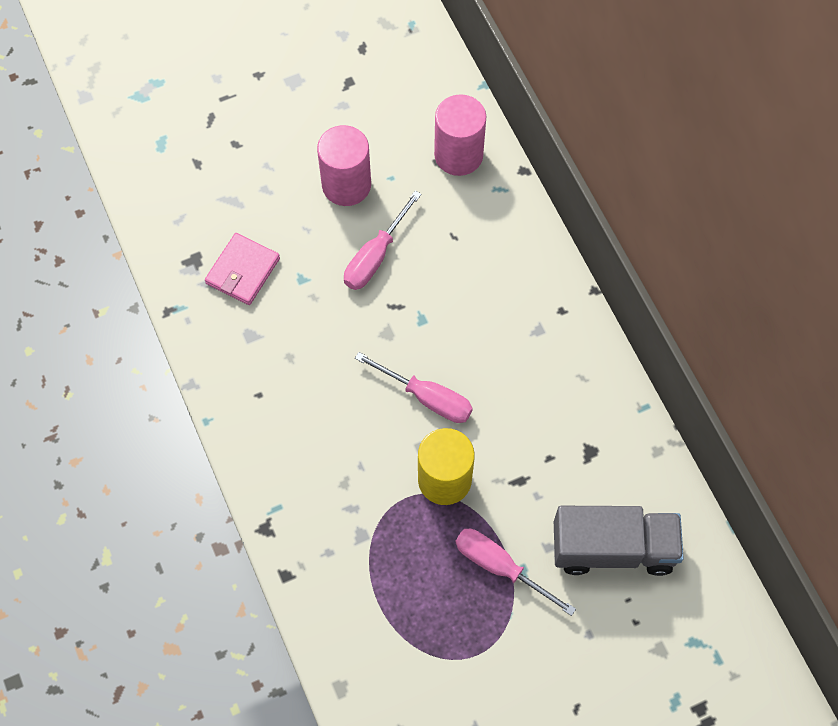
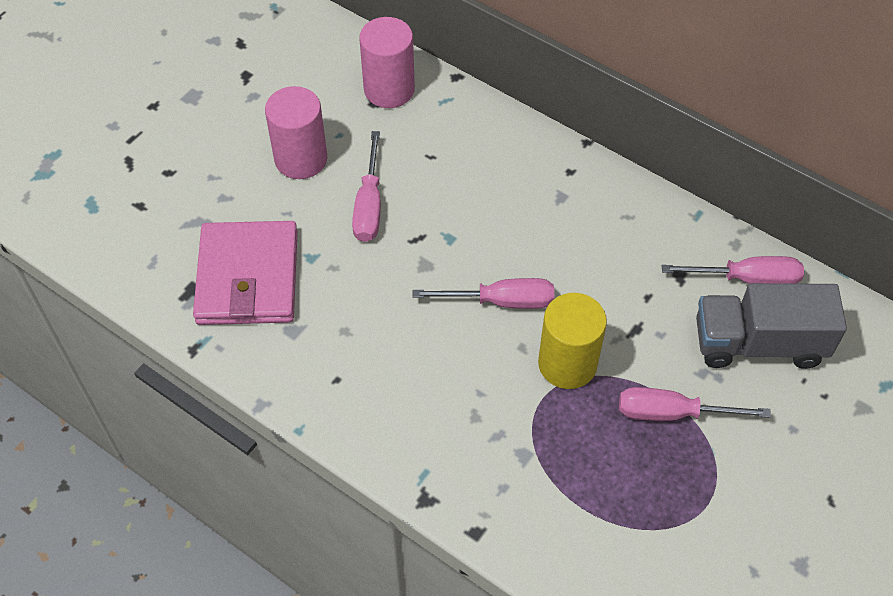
camera: 30 degrees left, 10 degrees down
pink wallet [205,233,280,305] -> pink wallet [193,221,298,325], size x1.65
grey truck [554,506,684,576] -> grey truck turned 150 degrees counterclockwise [696,283,847,369]
none -> pink screwdriver [662,256,804,284]

